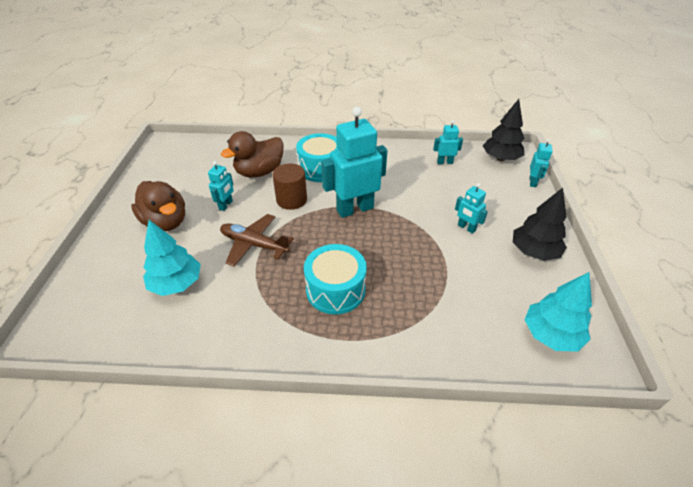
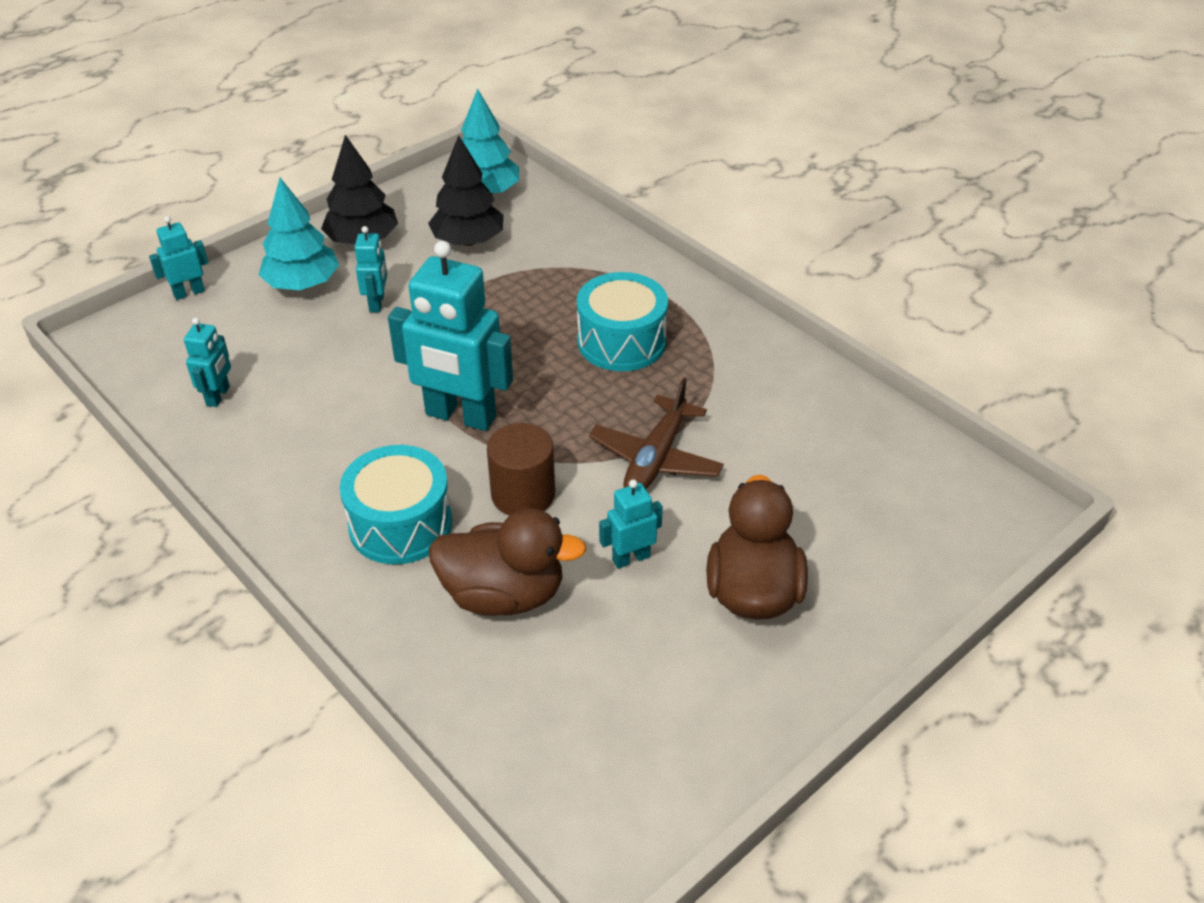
camera: 135 degrees left, 0 degrees up
turquoise tree [143,220,201,296] -> turquoise tree moved to [259,178,339,290]
brown plane [220,214,294,266] -> brown plane turned 45 degrees clockwise [589,377,724,489]
turquoise robot [433,120,463,164] -> turquoise robot turned 120 degrees counterclockwise [184,317,231,407]
black tree [483,99,524,161] -> black tree moved to [428,135,504,246]

